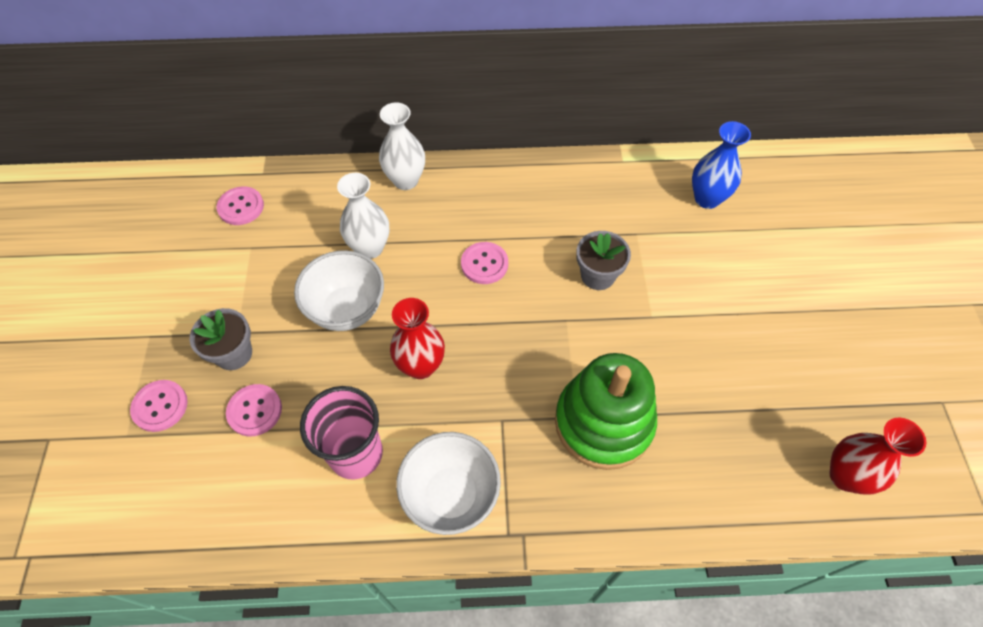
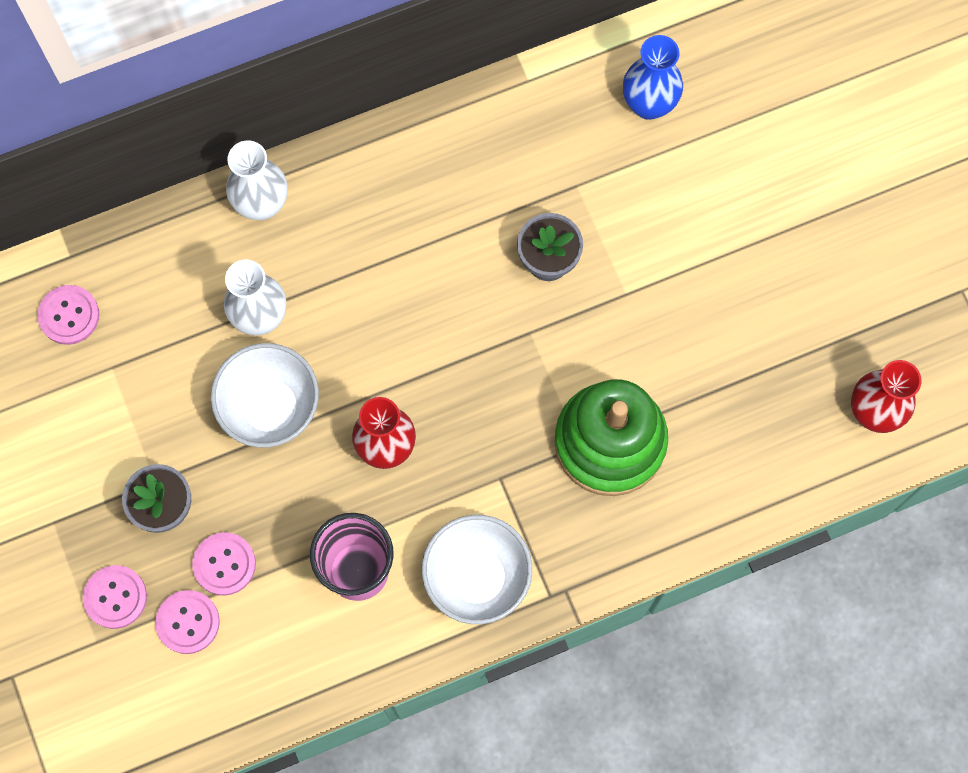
camera: 20 degrees left, 15 degrees up
pink button [461,242,508,284] -> pink button moved to [155,590,220,654]

